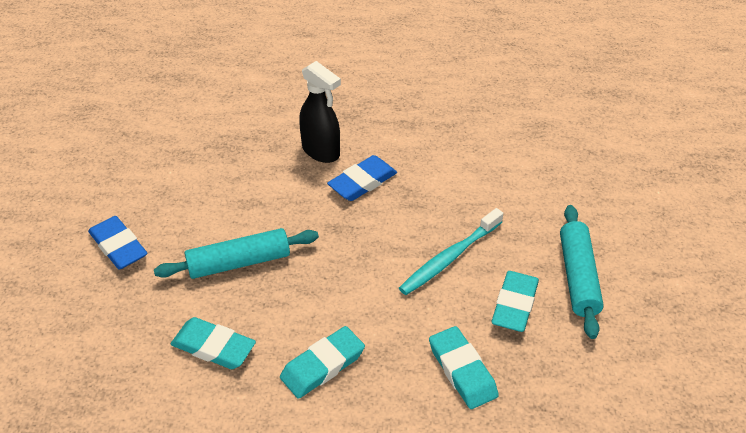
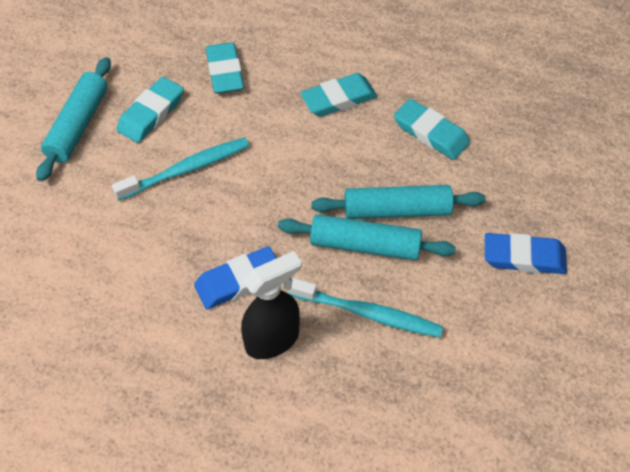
camera: 165 degrees left, 10 degrees up
blue eraser [88,216,148,270] -> blue eraser turned 60 degrees counterclockwise [485,233,567,274]
black spray bottle [299,61,341,163] -> black spray bottle turned 90 degrees clockwise [241,251,302,359]
none -> turquoise rolling pin [278,214,456,260]
none -> turquoise toothbrush [288,278,443,338]

